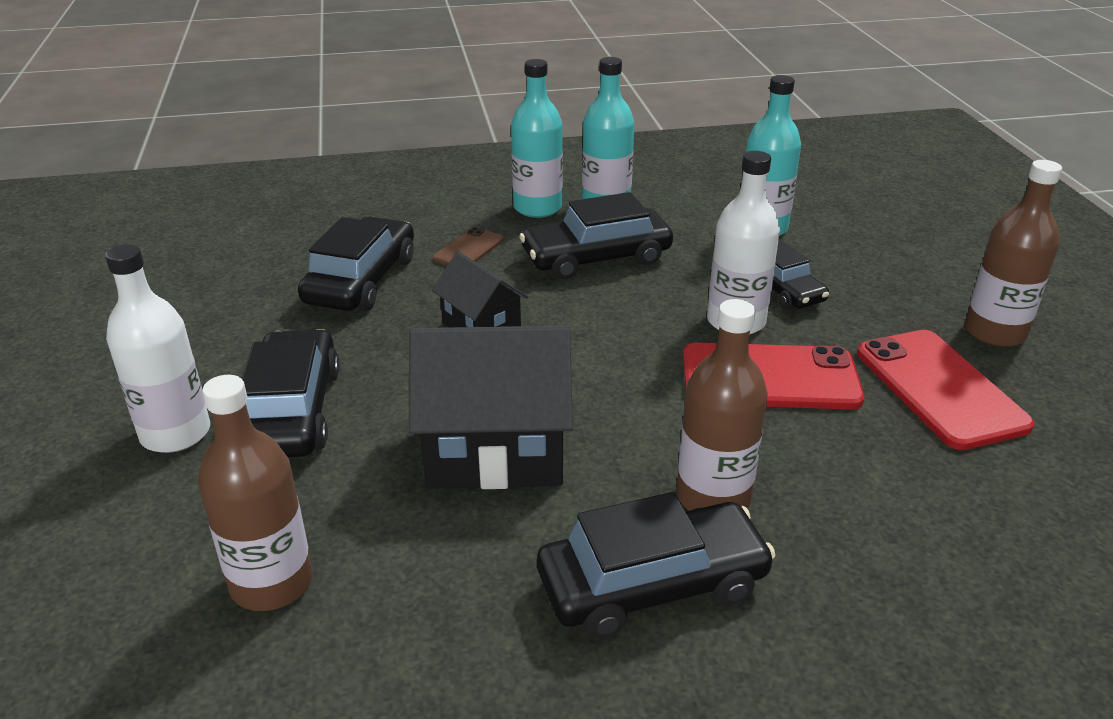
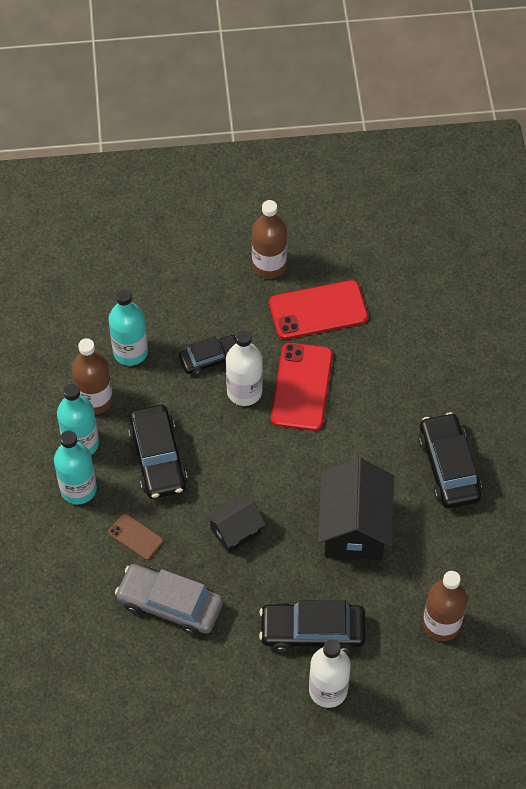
camera: 85 degrees left, 25 degrees up
black car [298,216,414,311] -> grey car [115,564,223,636]
brown bottle [677,299,768,511] -> brown bottle moved to [72,338,113,414]

